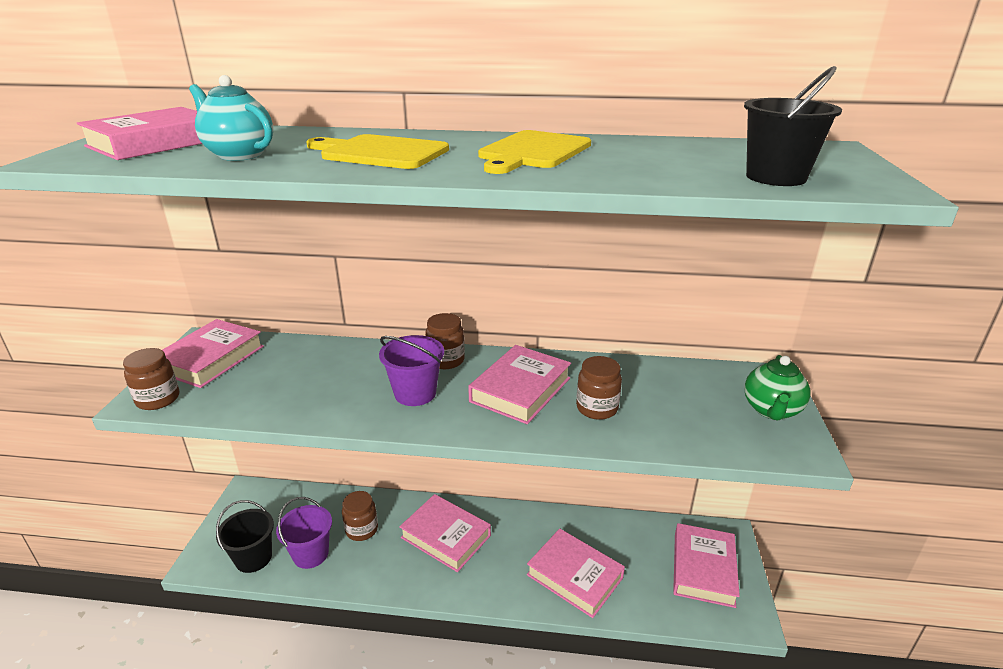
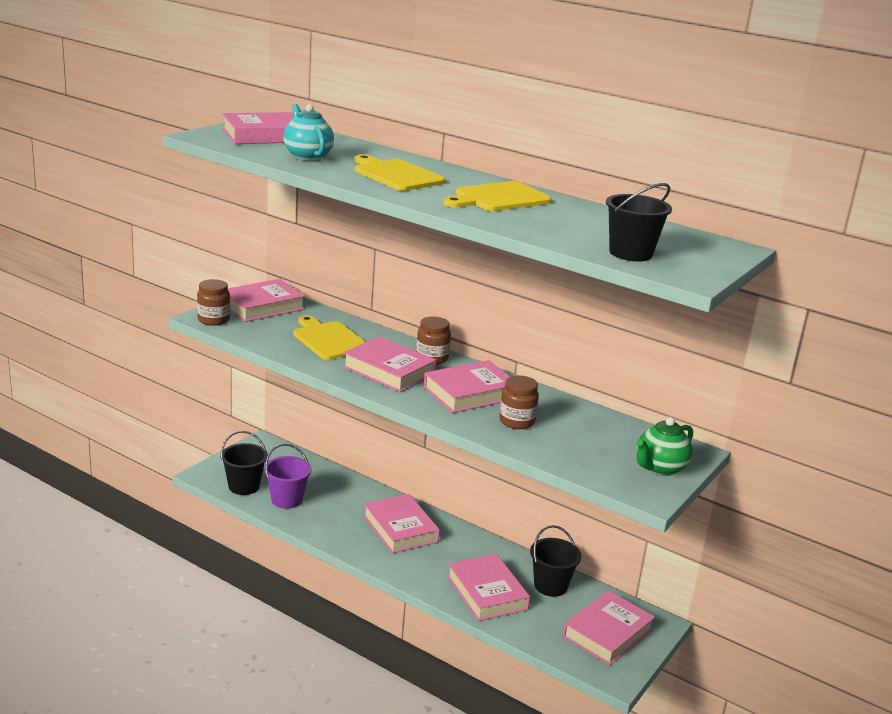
camera: 25 degrees right, 5 degrees down
brown jar [342,491,378,541] -> none
purple bucket [379,335,444,406] -> pink book [343,336,436,392]
none -> yellow cutting board [293,315,365,360]
none -> black bucket [530,525,582,597]

